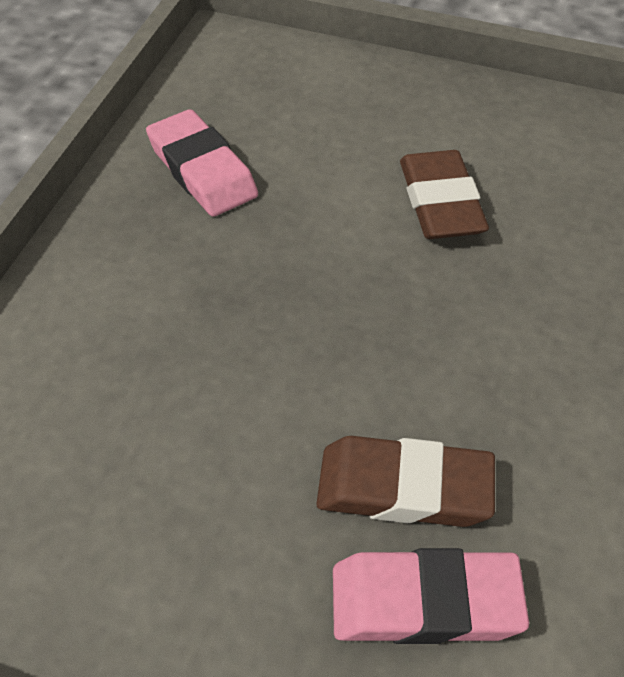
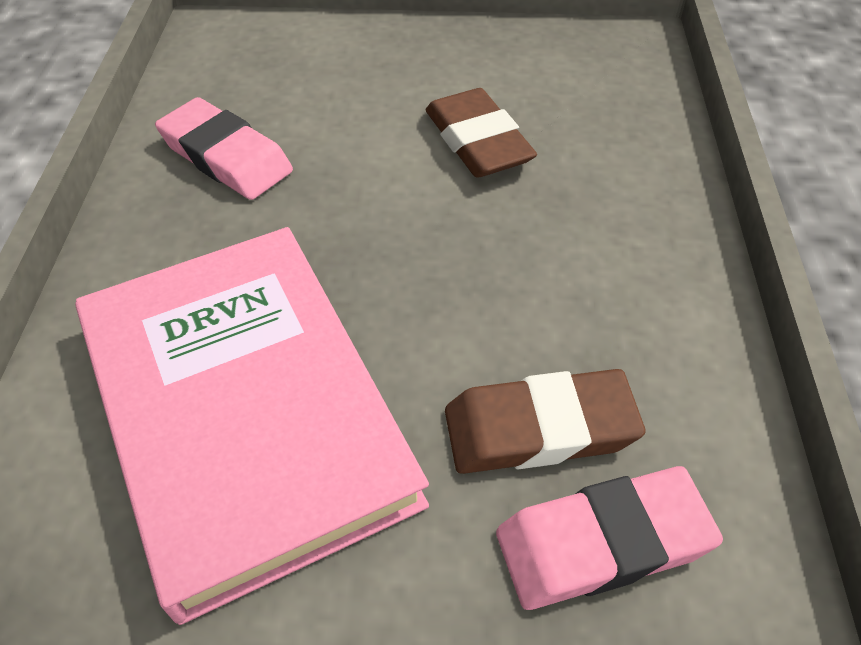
camera: 15 degrees left, 0 degrees up
none -> pink book [75,227,429,625]

